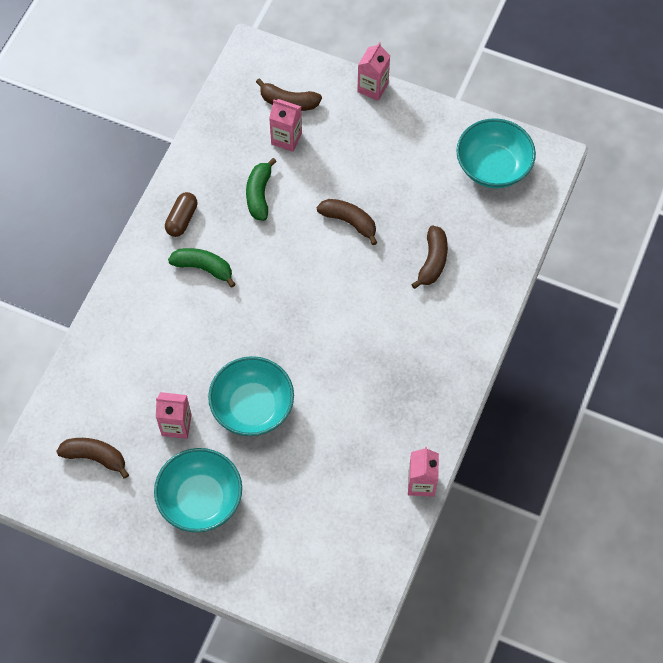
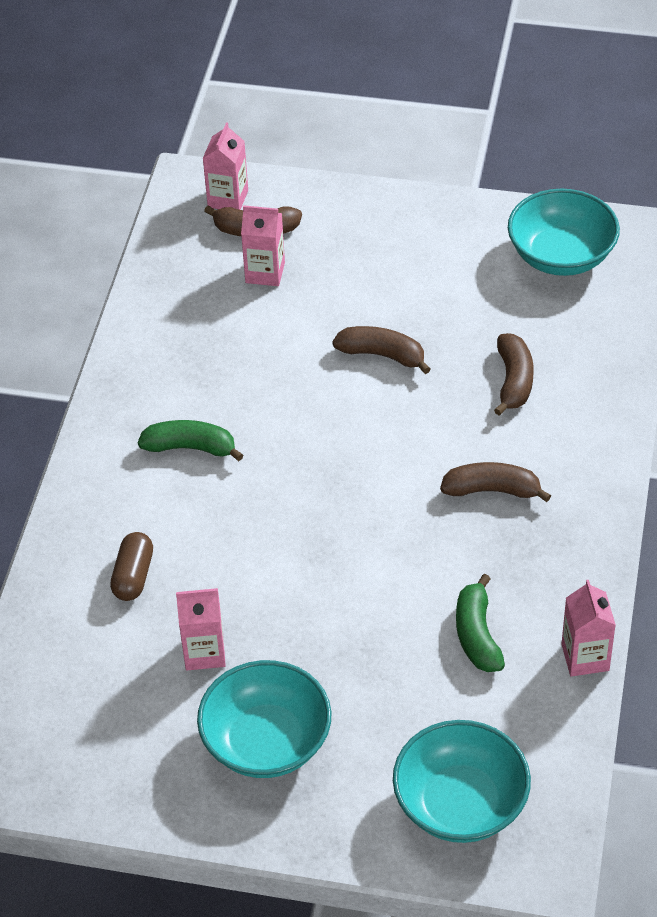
camera: 10 degrees left, 15 degrees down
brown banana [56,438,129,479] -> brown banana moved to [440,462,551,502]
brown capsule [165,192,197,237] -> brown capsule moved to [110,532,153,601]
turquoise bowl [208,356,294,436] -> turquoise bowl moved to [393,720,531,843]
green banana [246,158,277,221] -> green banana moved to [456,574,505,672]
pink carton [357,42,390,101] -> pink carton moved to [203,122,248,210]

